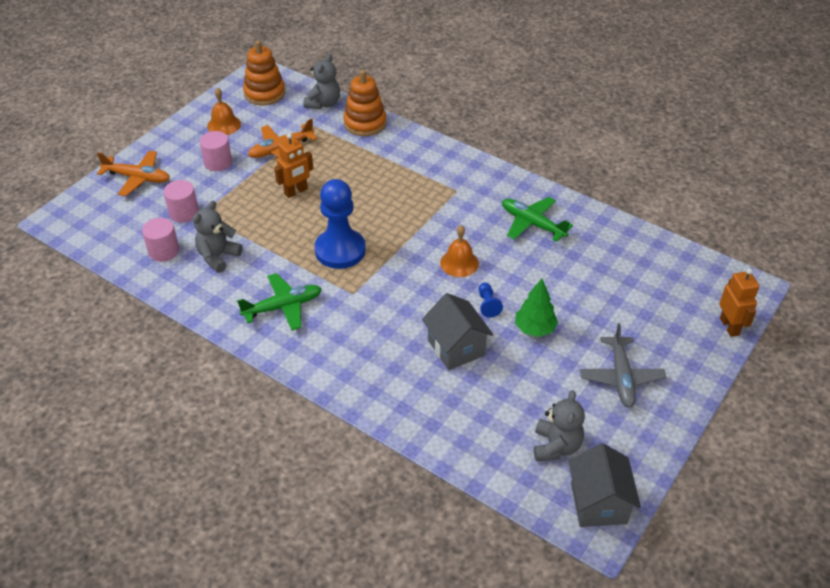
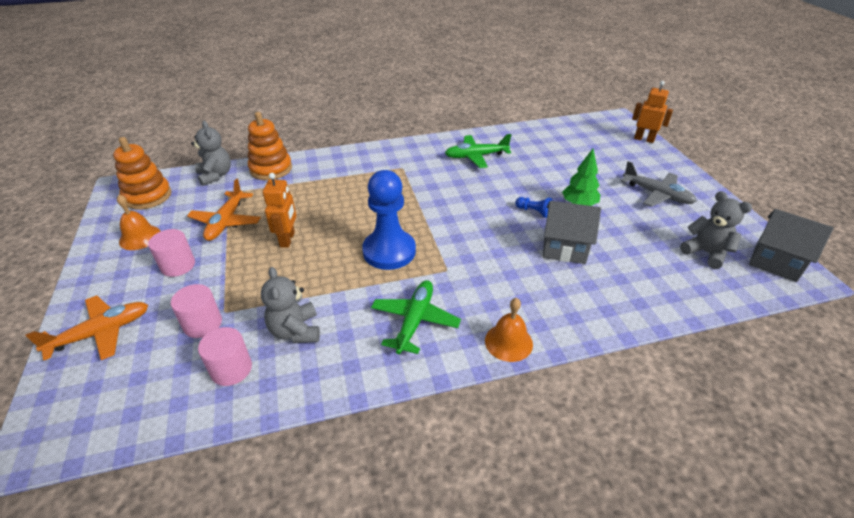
camera: 50 degrees left, 5 degrees down
orange bell [440,225,479,277] -> orange bell moved to [485,298,533,362]

